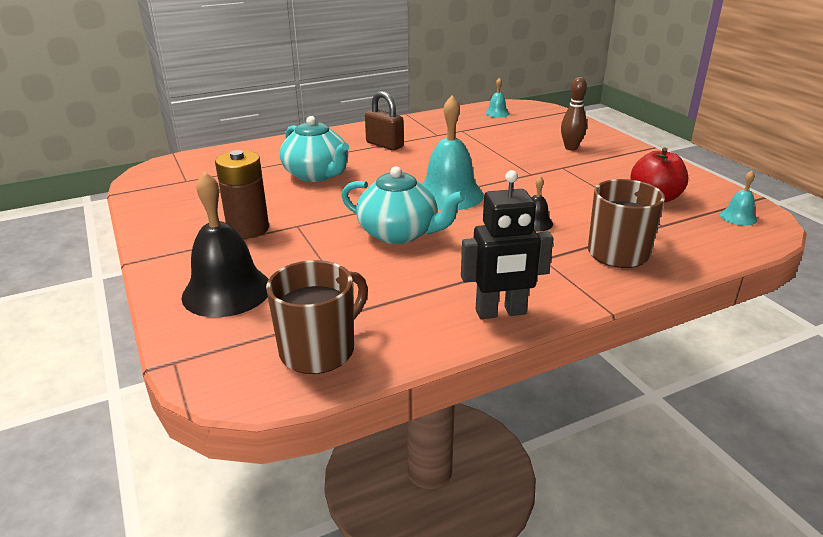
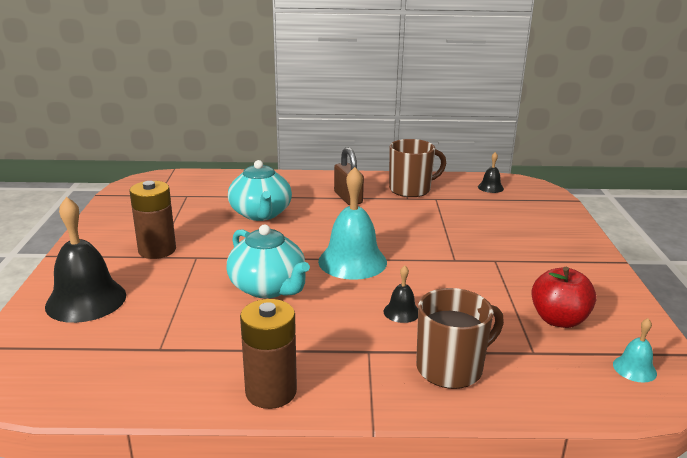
camera: 25 degrees right, 5 degrees down
brown mug [266,260,368,374] -> brown mug moved to [389,139,446,197]
black robot [461,170,553,319] -> brown battery [240,299,297,409]
turquoise bell [485,77,509,118] -> black bell [478,152,504,193]
brown bowling pin [561,77,587,150] -> none

